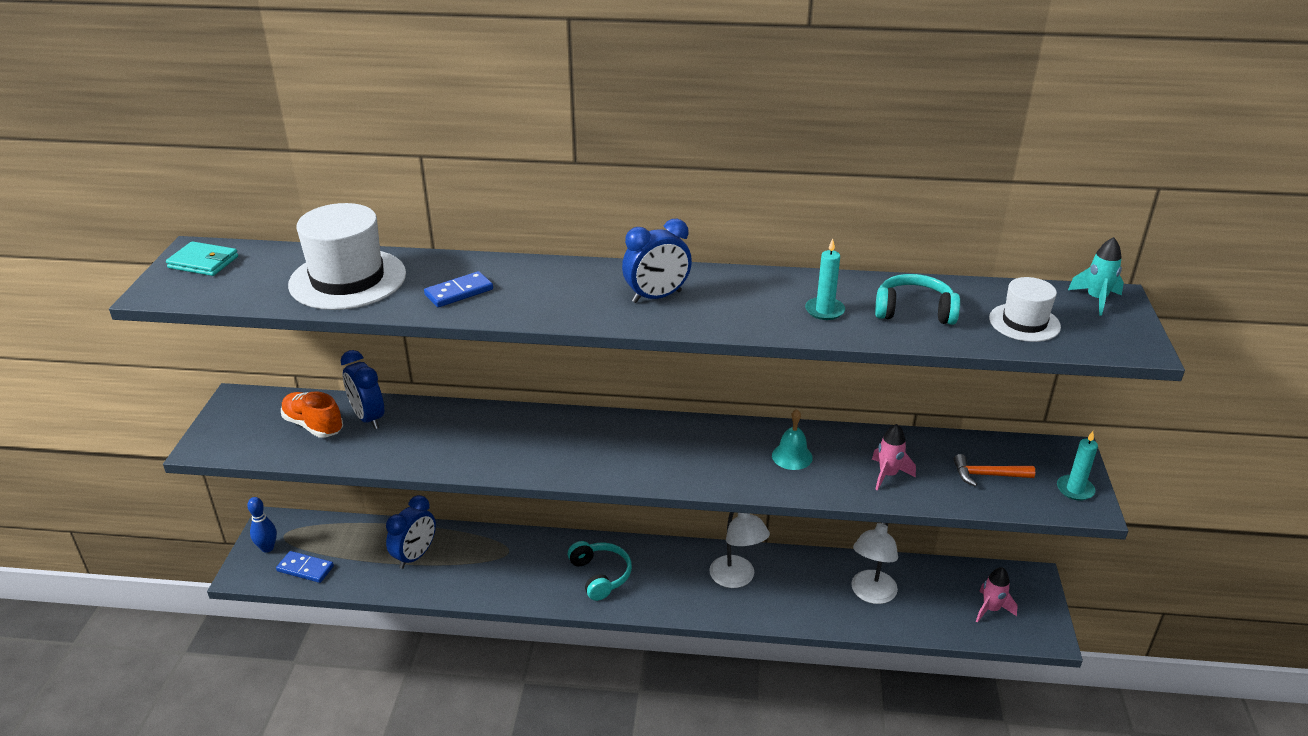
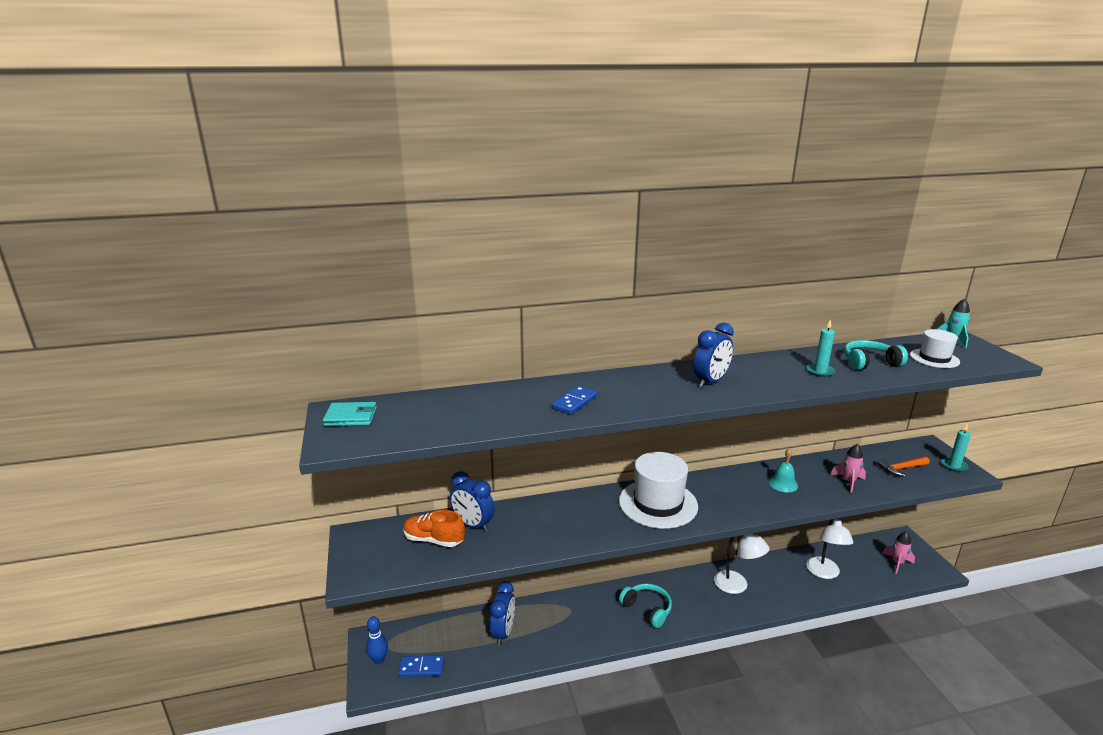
camera: 20 degrees left, 10 degrees down
white hat [288,203,406,310] -> white hat moved to [619,452,698,529]

